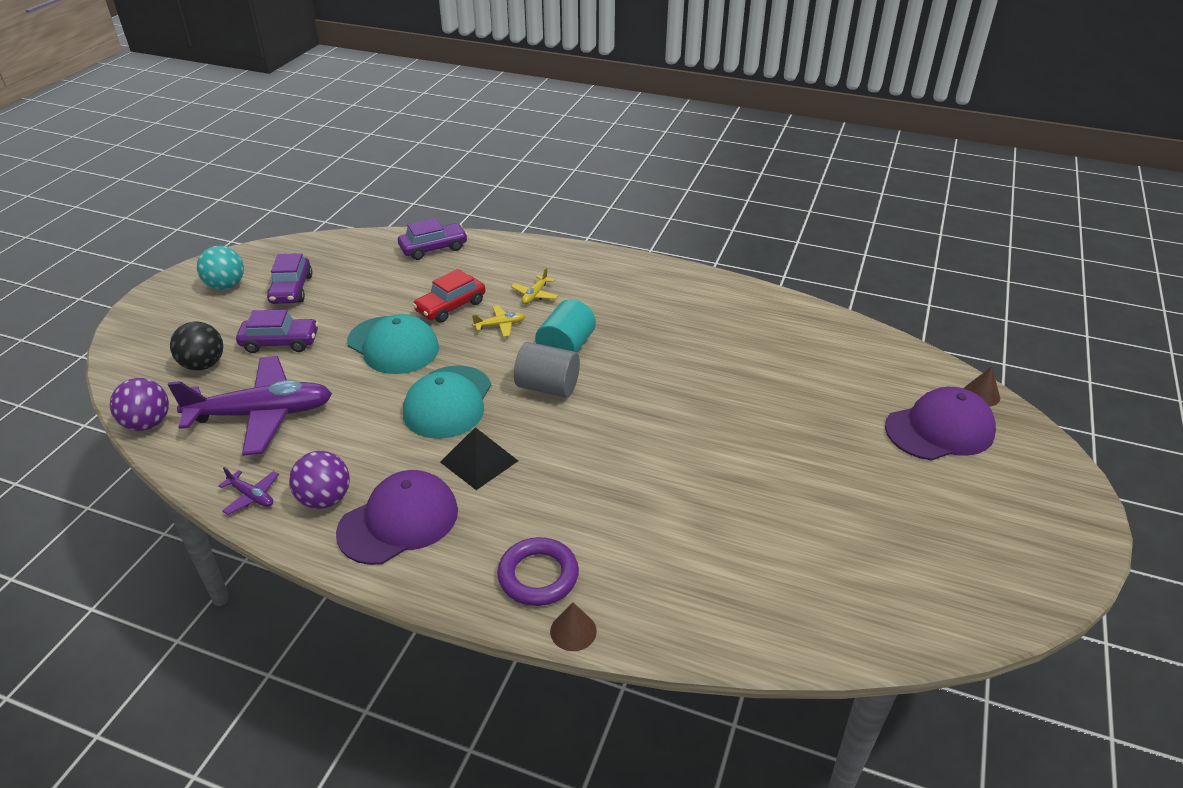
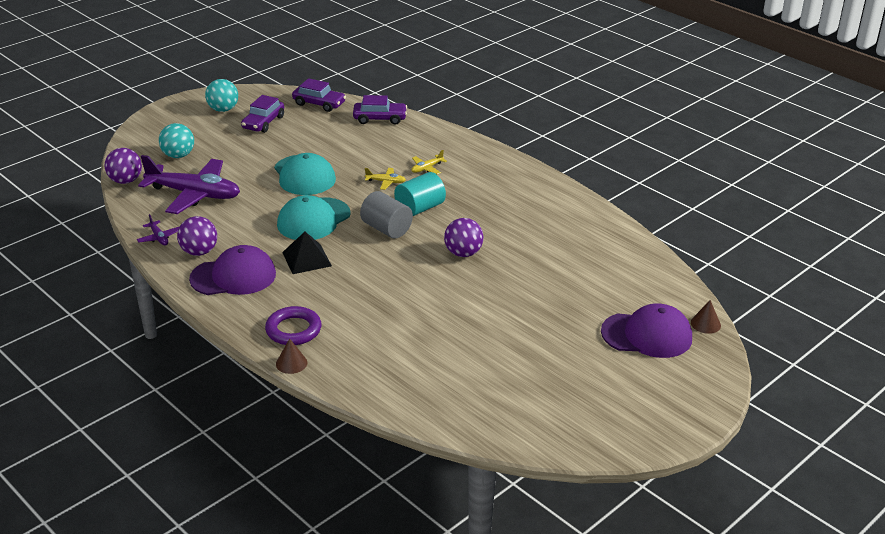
camera: 25 degrees right, 5 degrees down
black ball [170,322,223,370] -> turquoise ball [159,123,194,158]
purple car [236,310,319,353] -> purple car moved to [292,78,346,112]
red car [413,269,486,323] -> none
none -> purple ball [444,218,483,257]

